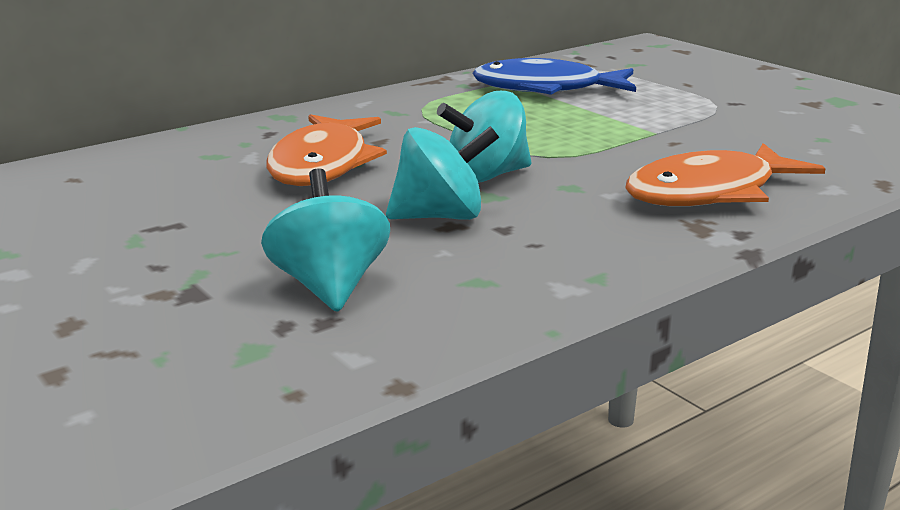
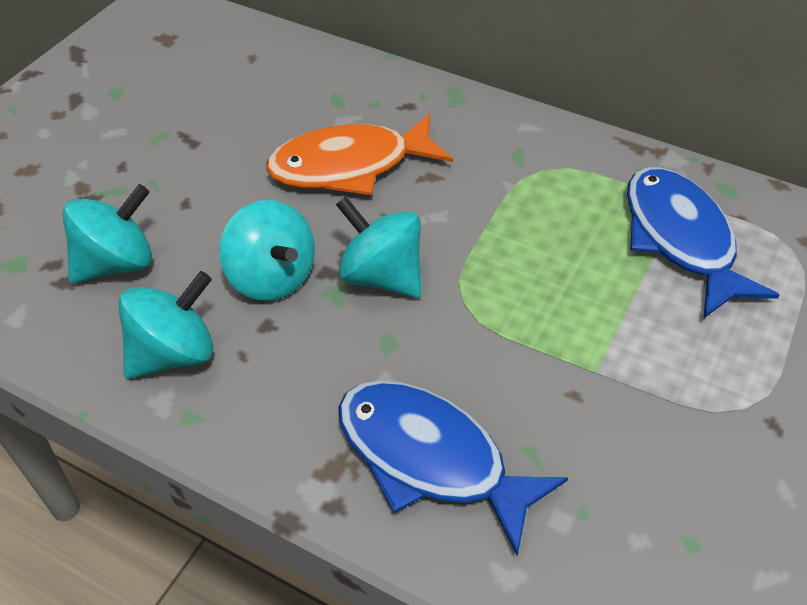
camera: 65 degrees right, 25 degrees up
orange fish [625,143,825,207] -> blue fish [338,380,568,556]
none -> turquoise spinning top [118,271,214,379]

